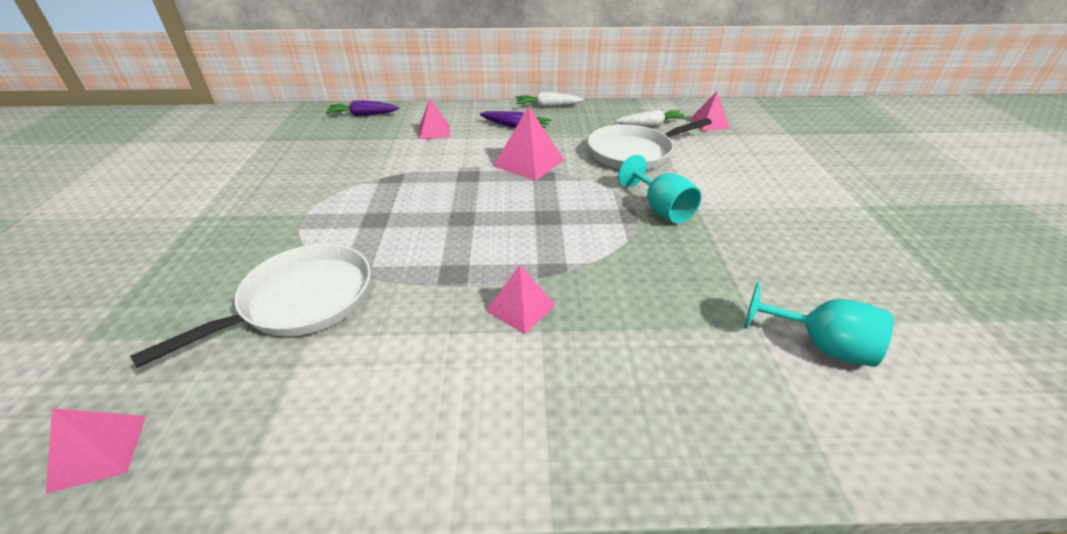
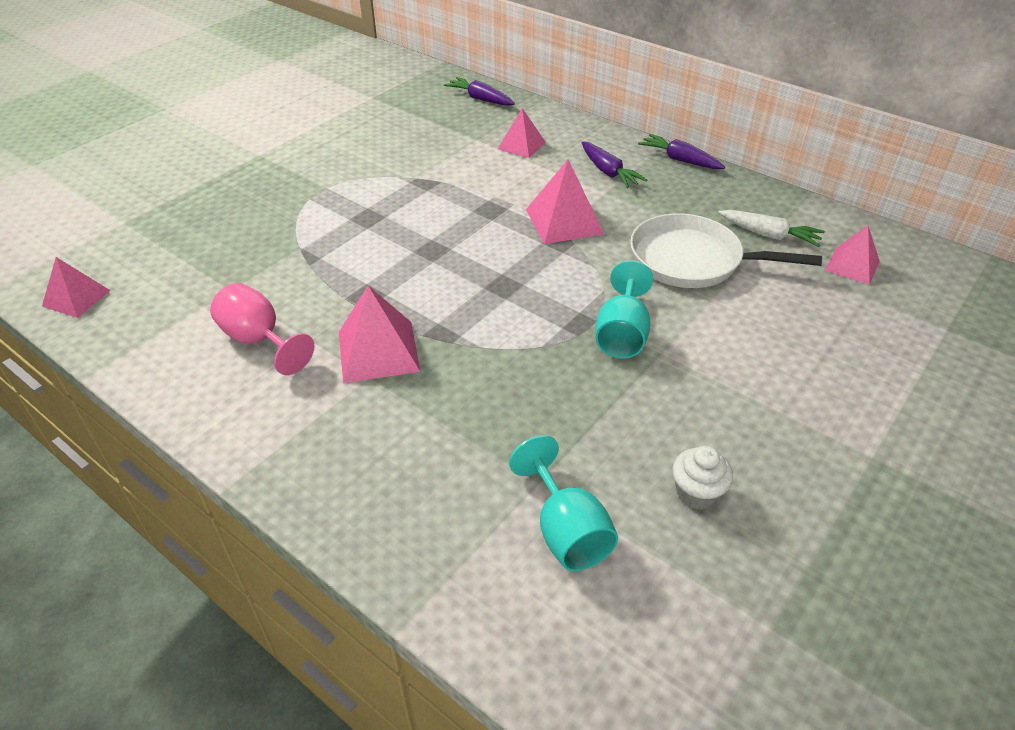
camera: 40 degrees right, 5 degrees up
white pan [130,244,371,368] -> none
pink pyramid [486,265,556,334] -> pink pyramid [339,286,421,383], size x1.53
white carrot [515,92,584,108] -> purple carrot [638,134,725,169]
none -> pink goblet [210,283,314,375]
none -> white cupcake [672,446,733,510]

